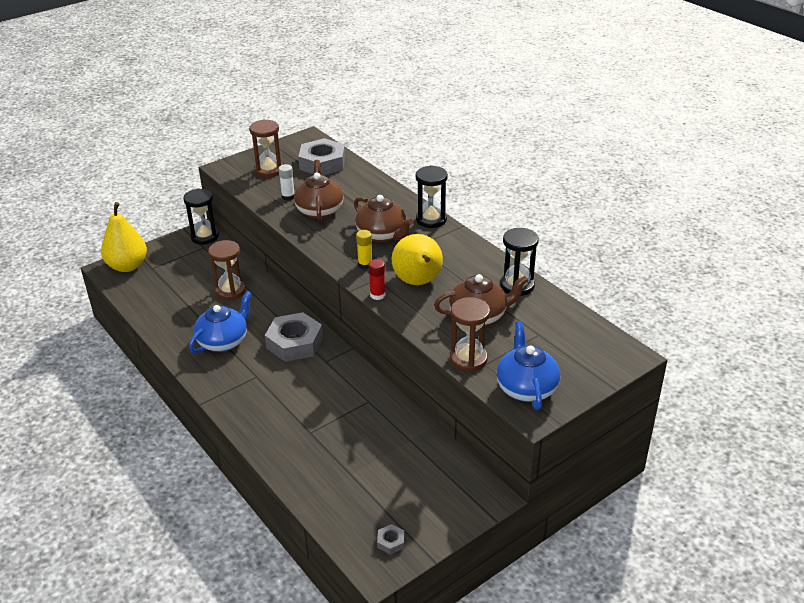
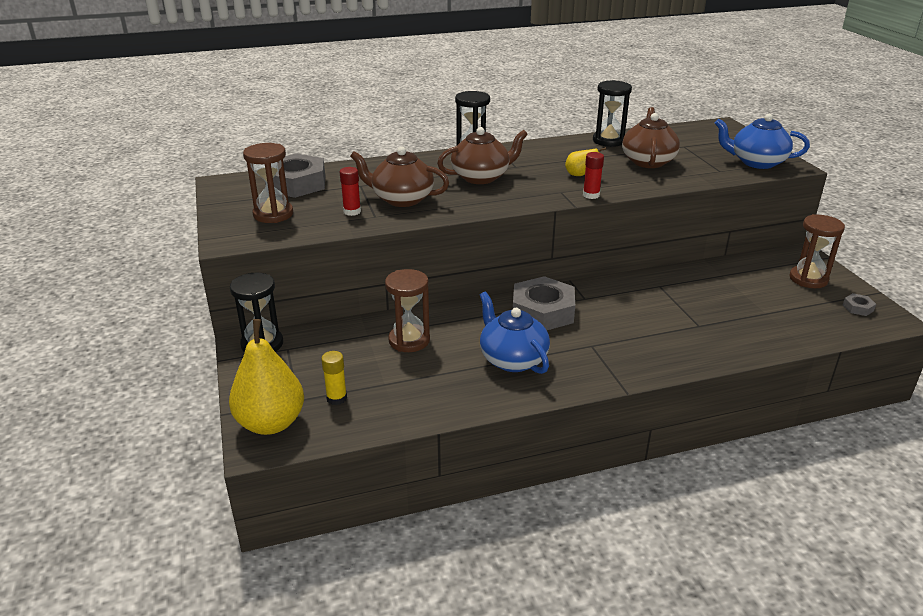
camera: 70 degrees left, 5 degrees down
white glue stick [278,164,295,201] -> red glue stick [340,167,361,216]
yellow glue stick [356,230,372,269] -> yellow glue stick moved to [321,351,347,405]
yellow pear [392,234,443,285] -> yellow pear [565,147,606,176], size x0.47
brown hourglass [450,297,490,372] -> brown hourglass moved to [789,214,845,288]

